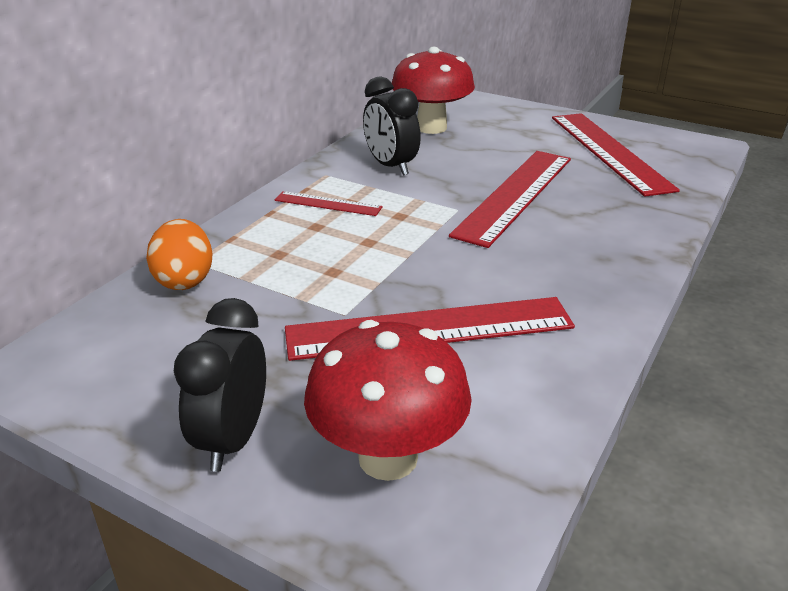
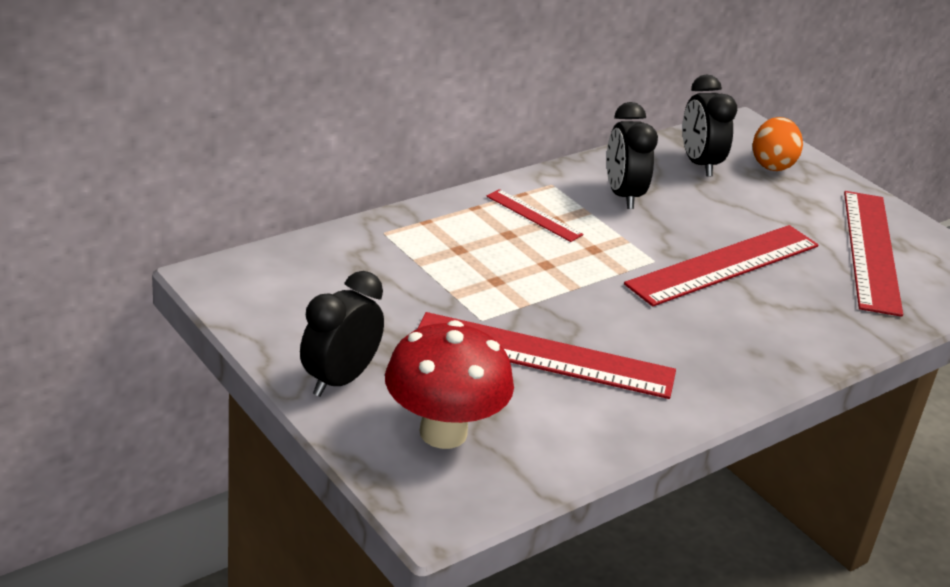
camera: 20 degrees right, 0 degrees up
orange egg [146,219,212,290] -> orange egg moved to [752,117,803,171]
red mushroom [392,47,475,134] -> black clock [682,75,737,177]

